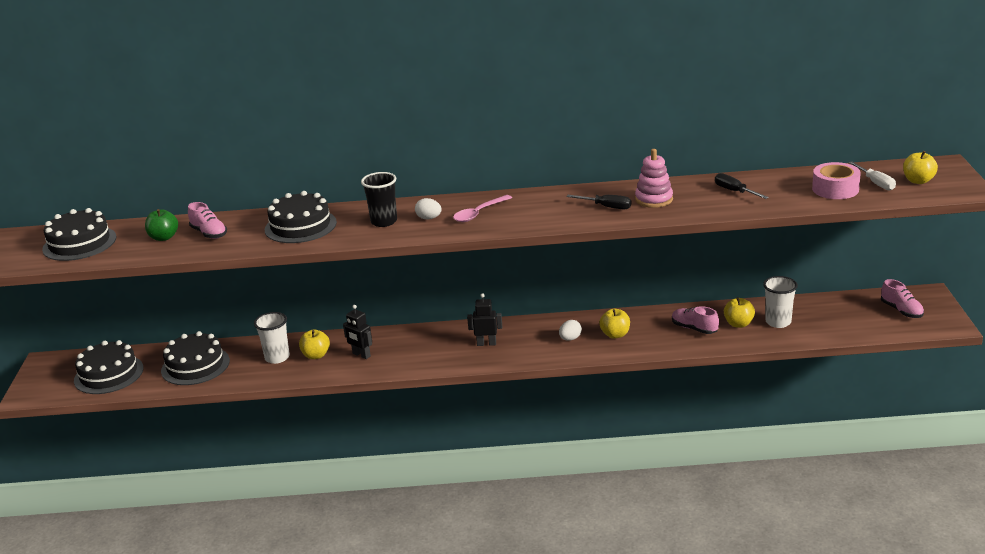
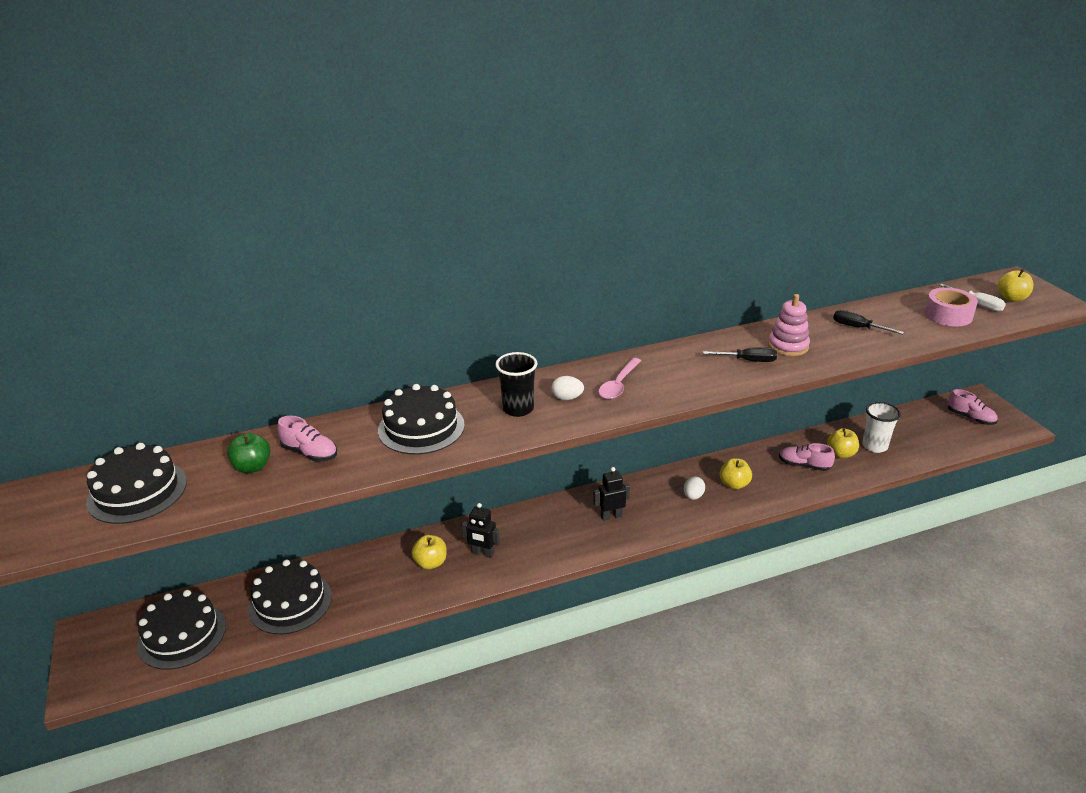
camera: 20 degrees left, 5 degrees up
white cup [254,312,290,364] -> none

